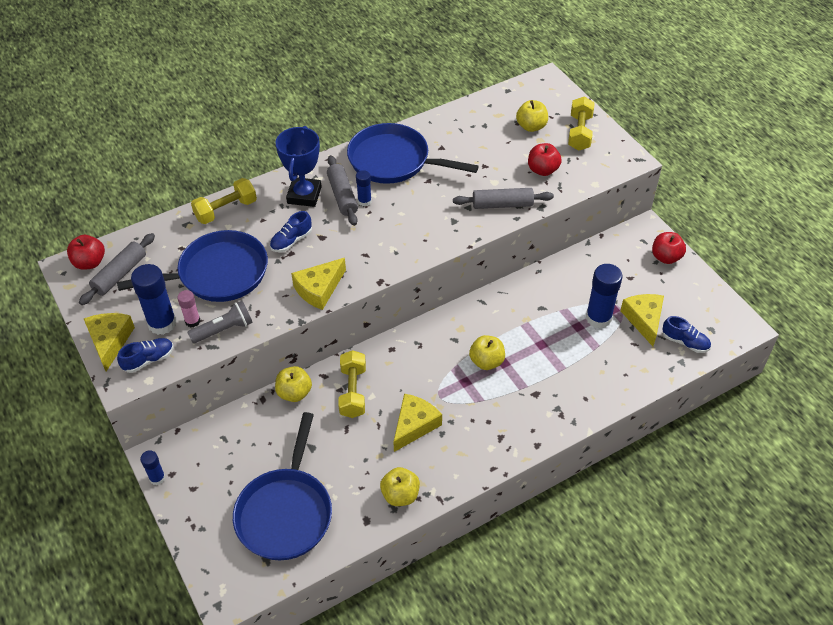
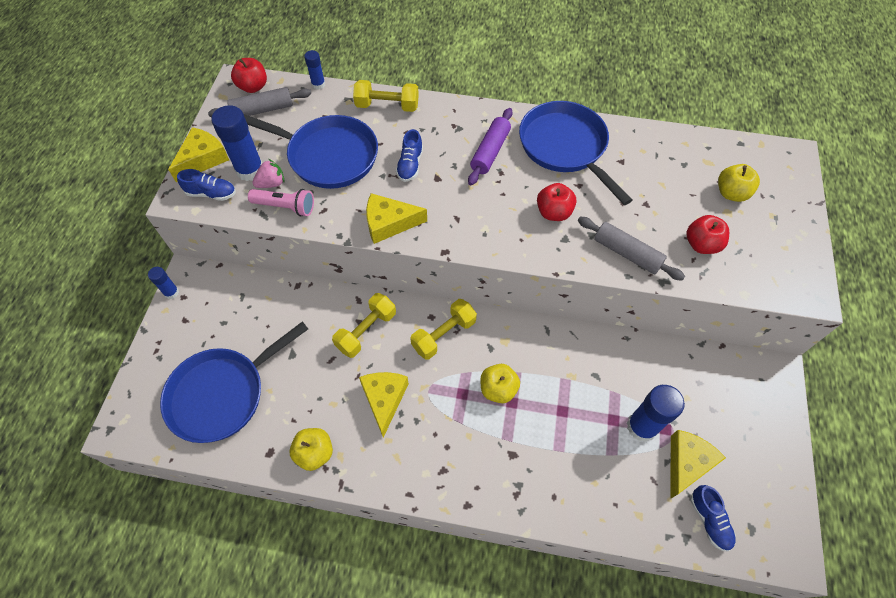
camera: 40 degrees right, 10 degrees up
pink glue stick [177,290,200,327] -> pink strawberry [252,159,284,188]
grey flashlight [187,301,253,344] -> pink flashlight [248,189,314,216]
blue shoe [270,211,312,252] -> blue shoe turned 75 degrees counterclockwise [396,129,423,182]
blue trophy [275,126,322,207] -> none
yellow apple [275,366,312,402] -> none
grey rolling pin [327,155,358,226] -> purple rolling pin [468,108,512,185]
blue glue stick [356,170,372,207] -> blue glue stick moved to [304,50,325,89]
yellow cheese [393,394,442,452] -> yellow cheese turned 75 degrees counterclockwise [359,372,409,438]
yellow dumbbell [568,96,595,151] -> yellow dumbbell moved to [410,299,477,360]
red apple [652,232,686,264] -> red apple moved to [537,183,577,221]

